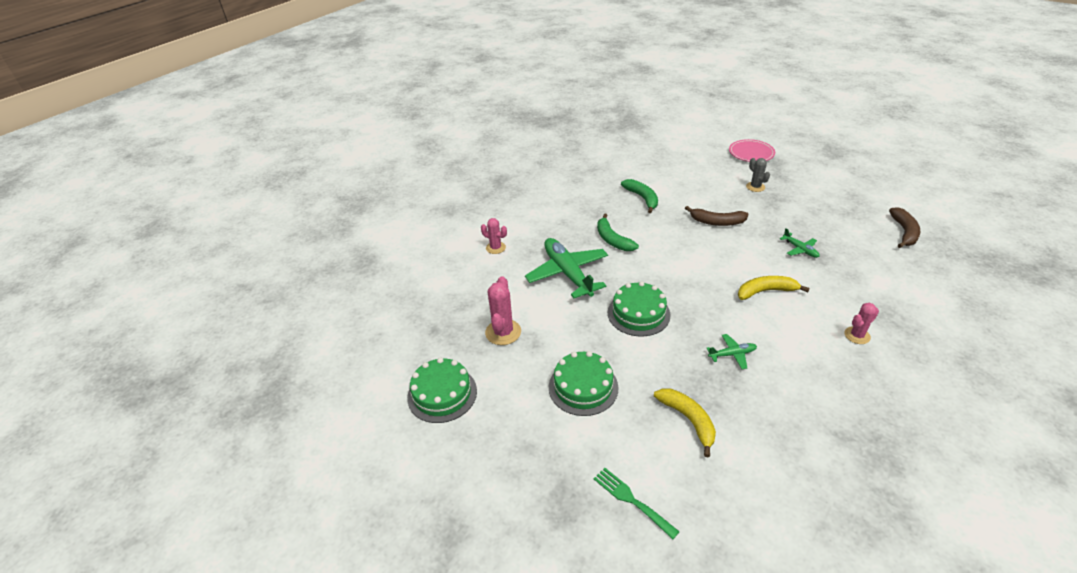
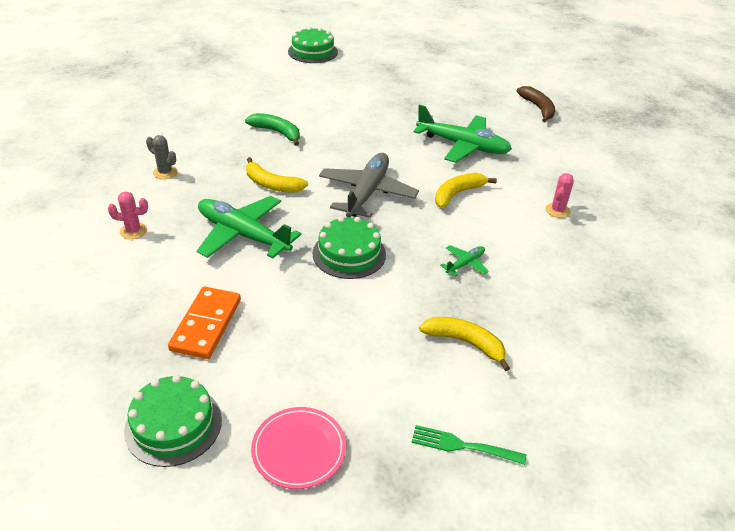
camera: 35 degrees left, 0 degrees up
pink cactus [485,276,521,345] -> orange domino [168,287,241,359]
green cake [549,351,619,416] -> green cake moved to [288,27,338,63]
green banana [597,214,639,251] -> yellow banana [246,157,308,193]
brown banana [685,206,748,226] -> none
pink plate [729,139,775,162] -> pink plate moved to [251,407,346,489]
grey cactus [746,158,770,192] -> grey cactus moved to [146,135,177,179]
green plane [780,228,819,258] -> green plane [414,105,512,163], size x2.18
none -> grey plane [319,153,419,218]

